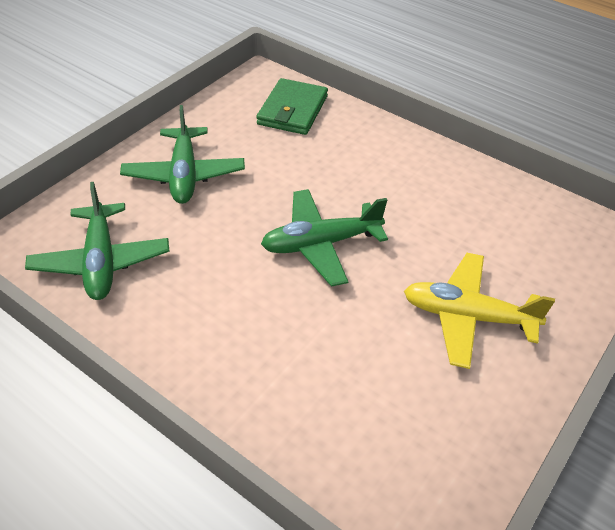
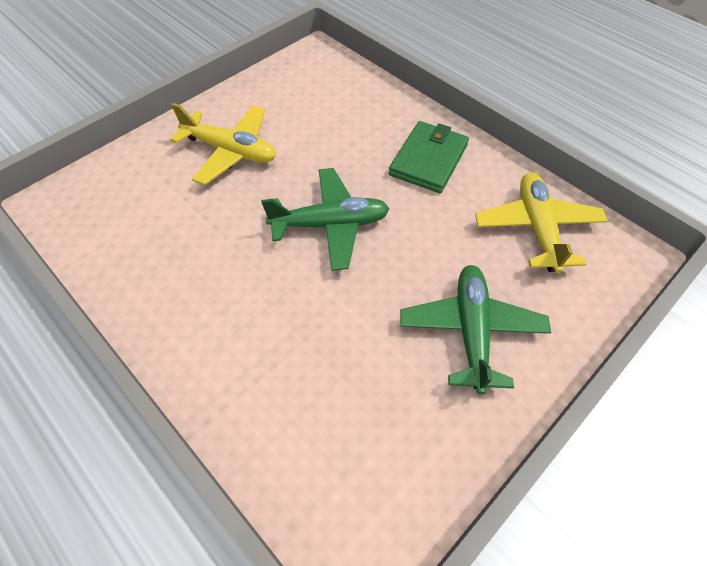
camera: 170 degrees left, 10 degrees up
green plane [25,182,169,300] -> yellow plane [475,172,608,273]
green wallet [256,78,328,135] -> green wallet moved to [389,121,469,193]

